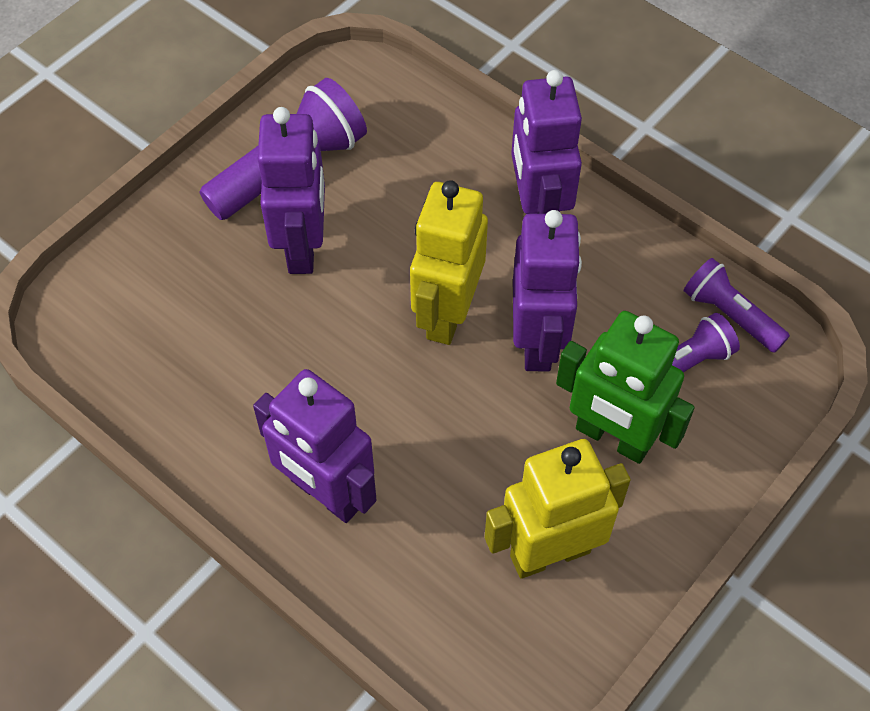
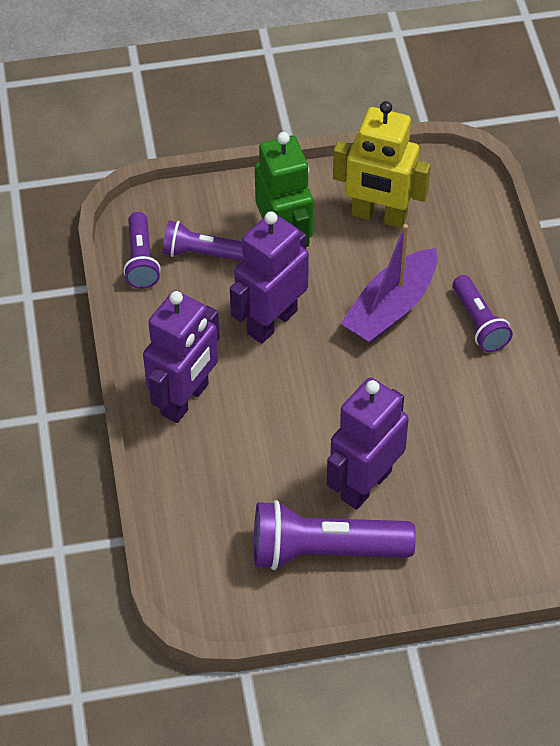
camera: 140 degrees left, 5 degrees down
purple robot [253,369,377,523] -> purple flashlight [453,275,513,352]
yellow robot [410,180,488,345] -> none
none -> purple boat [340,224,437,344]

